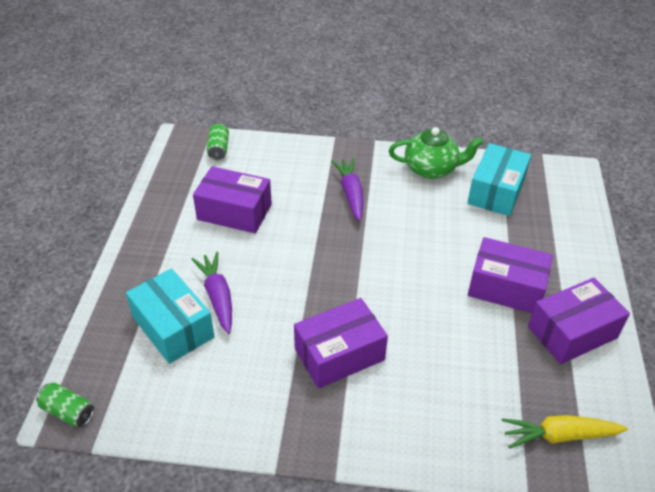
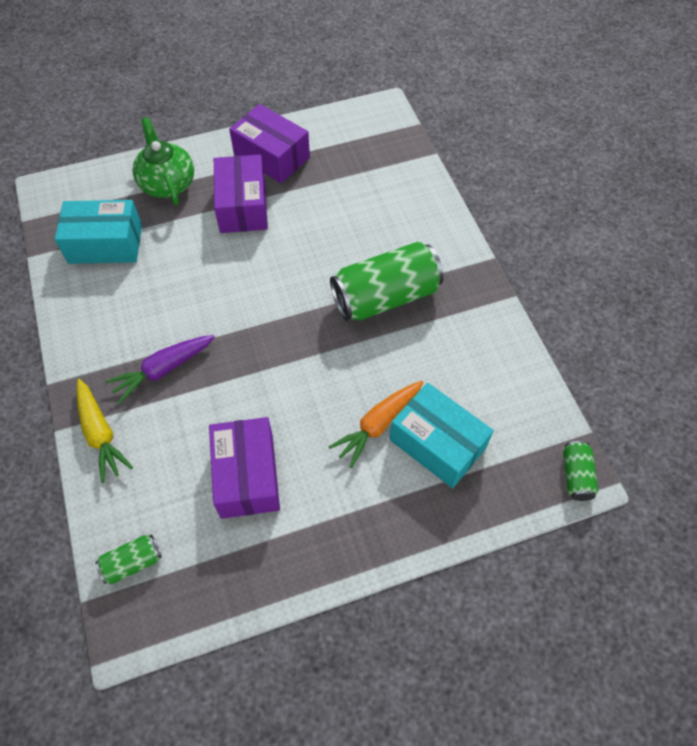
camera: 115 degrees left, 15 degrees up
turquoise box [126,268,214,364] -> turquoise box turned 75 degrees counterclockwise [389,383,494,488]
purple carrot [192,252,232,334] -> orange carrot [329,381,424,468]
purple box [294,298,388,389] -> green can [330,241,444,321]
green teapot [389,127,484,179] -> green teapot moved to [133,117,194,205]
yellow carrot [501,415,628,449] -> yellow carrot moved to [76,379,133,483]

